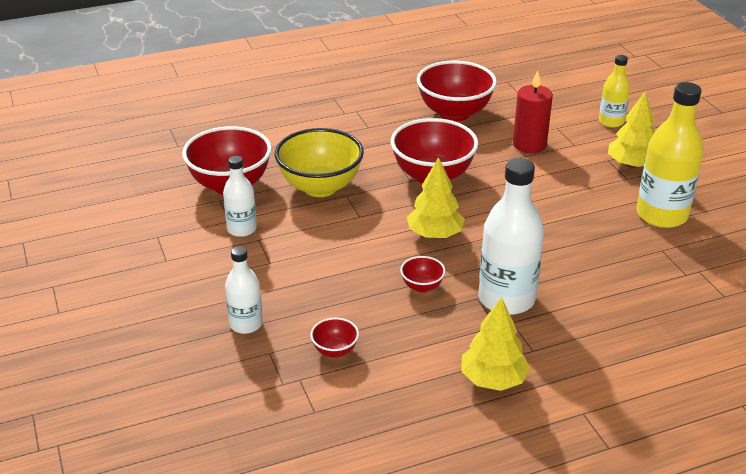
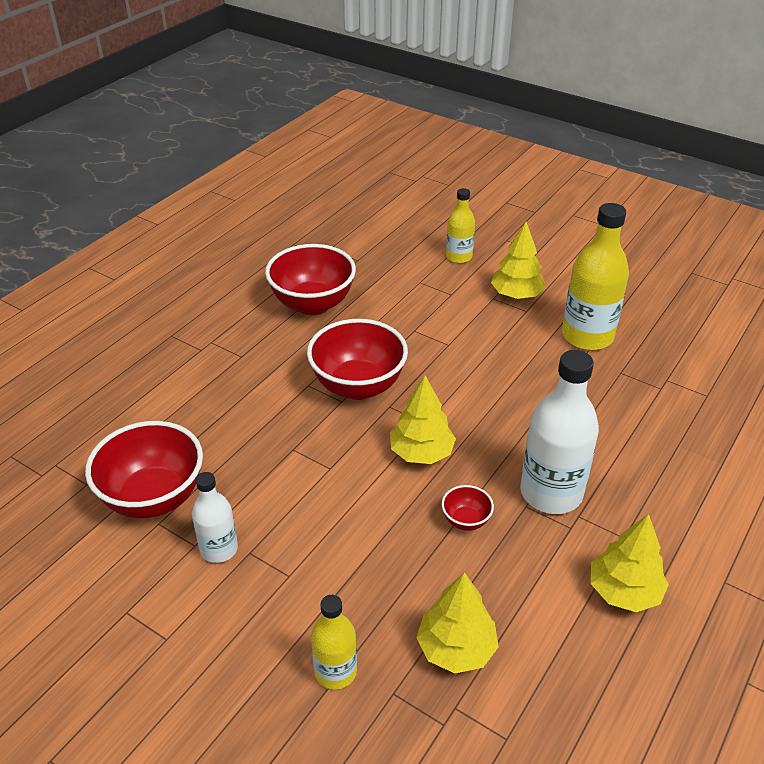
camera: 35 degrees left, 5 degrees up
white bottle [225,246,263,334] -> yellow bottle [311,595,357,690]
yellow bowl [275,128,364,197] -> none
red bowl [310,318,359,358] -> yellow tree [416,572,499,673]
red candle [513,71,553,153] -> none

